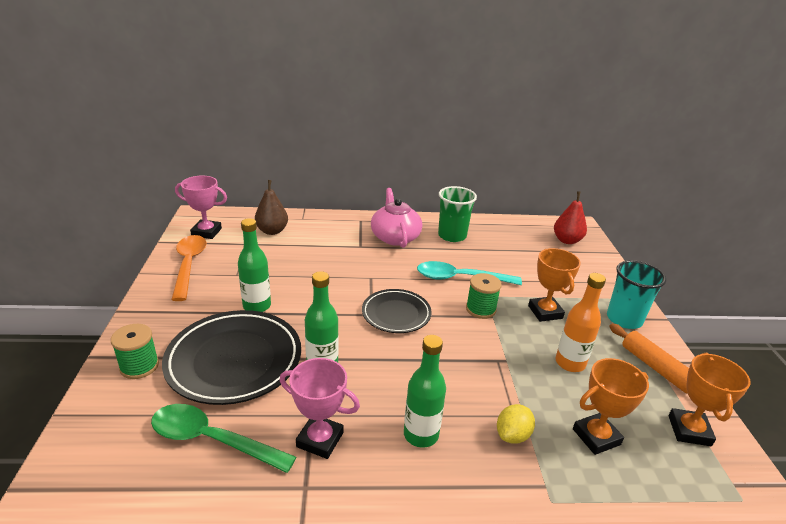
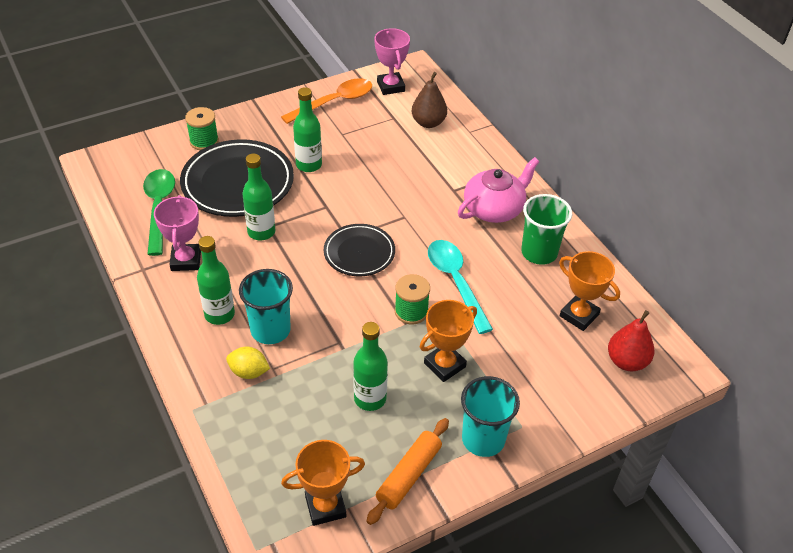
camera: 65 degrees right, 15 degrees up
orange bottle [555,273,606,372] -> green bottle [353,322,388,411]
orange trophy [573,358,649,455] -> orange trophy moved to [559,251,620,331]
none -> turquoise cup [239,269,293,344]

